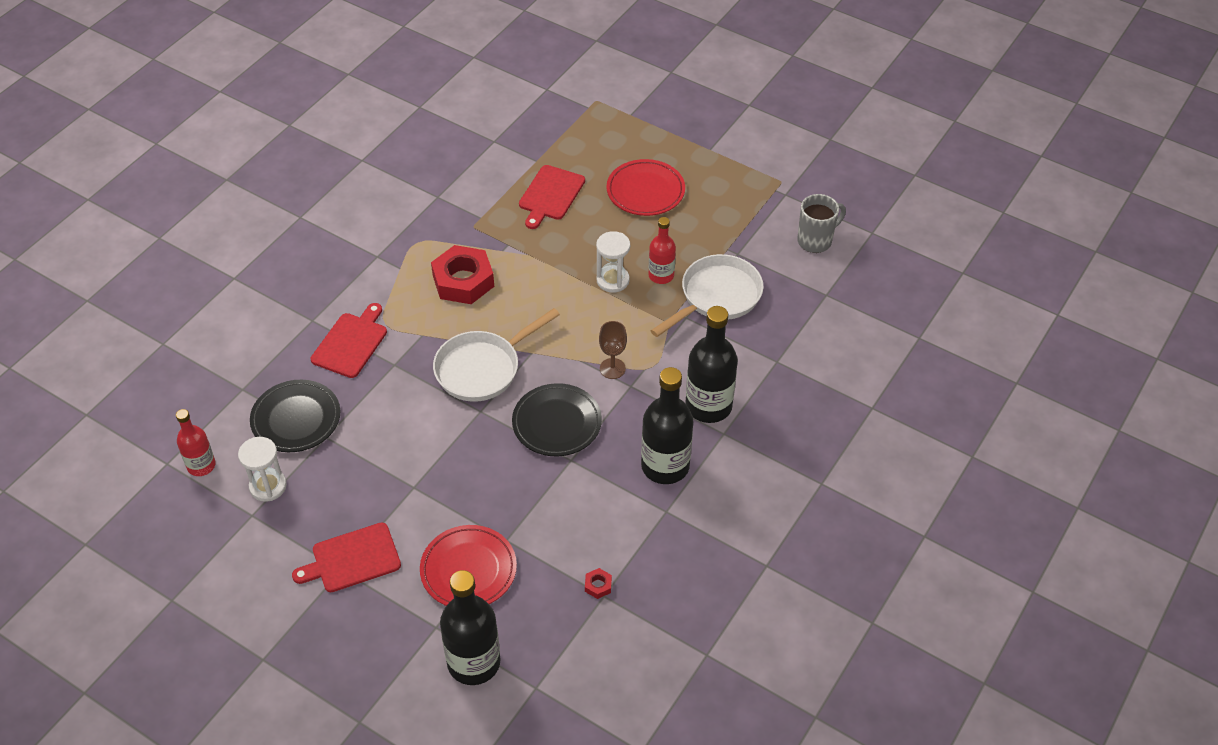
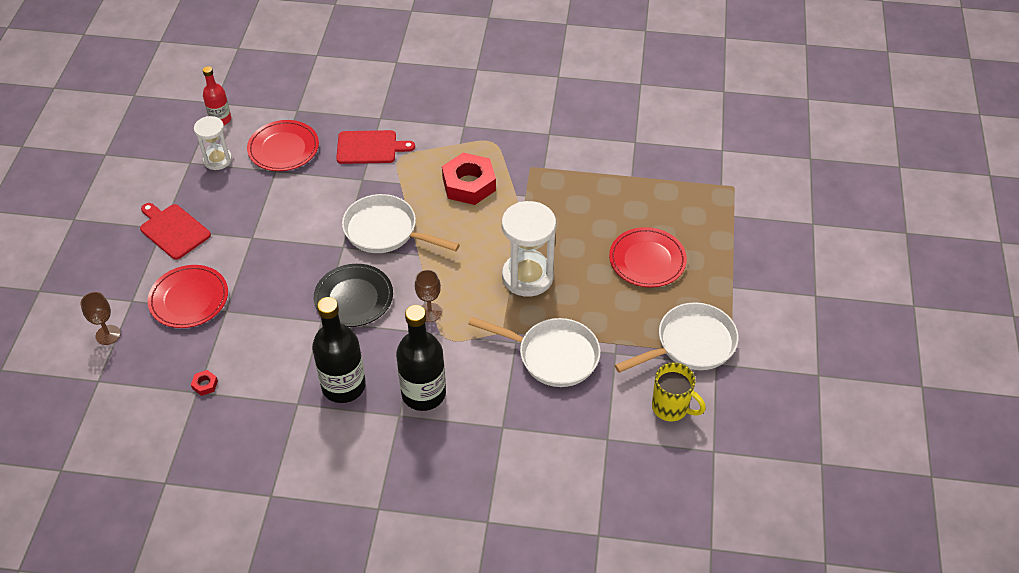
camera: 65 degrees right, 0 degrees up
black plate [250,380,340,452] -> red plate [247,120,319,171]
black bottle [440,570,501,685] -> brown goblet [80,292,121,345]
red cutting board [519,165,585,229] -> none
white hourglass [596,231,630,293] -> white hourglass [502,201,556,297], size x1.66
red bottle [648,217,676,284] -> none
grey mug [797,194,846,253] -> yellow mug [652,362,706,421]
none -> white pan [614,302,739,373]

